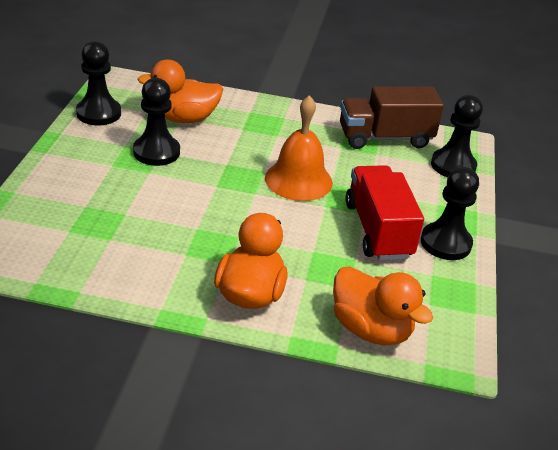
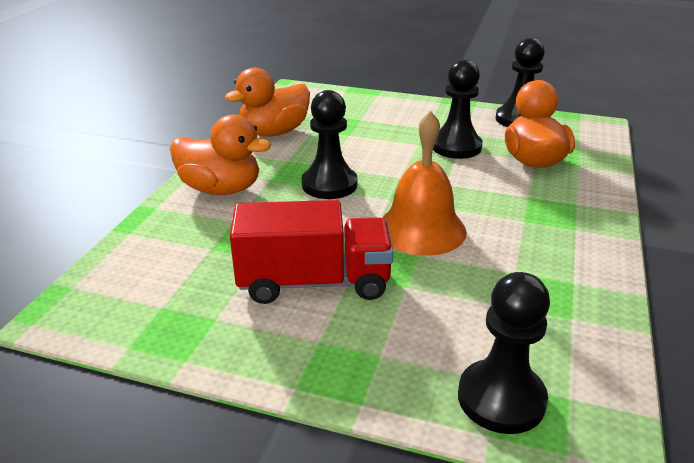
camera: 100 degrees right, 5 degrees down
orange duck [333,266,434,345] -> orange duck moved to [225,68,310,137]
brown truck [340,86,444,149] -> none
black pawn [421,167,479,260] -> black pawn moved to [302,90,357,199]

